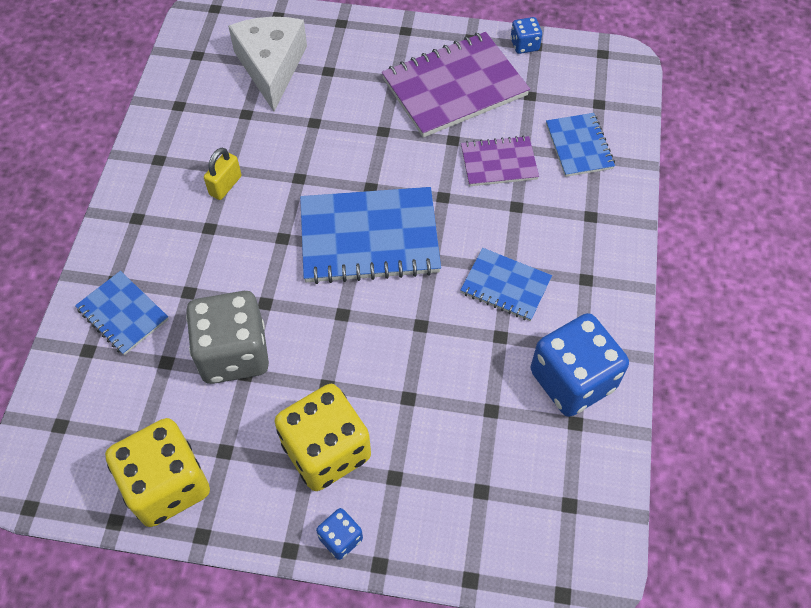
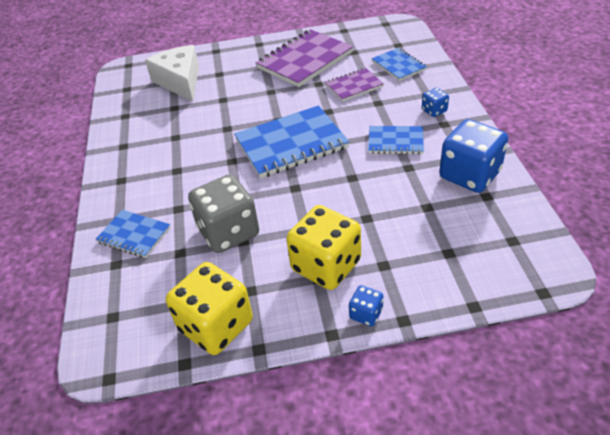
camera: 15 degrees left, 15 degrees down
yellow padlock [204,148,242,200] -> none
blue dice [511,17,542,54] -> blue dice moved to [422,88,449,117]

